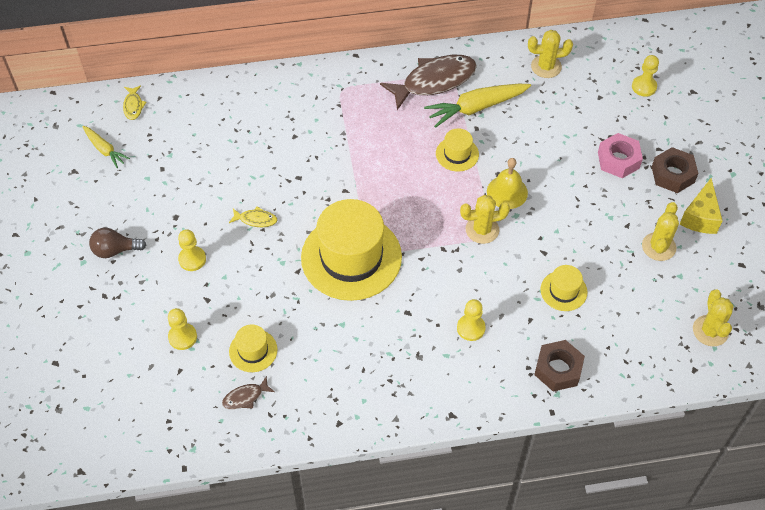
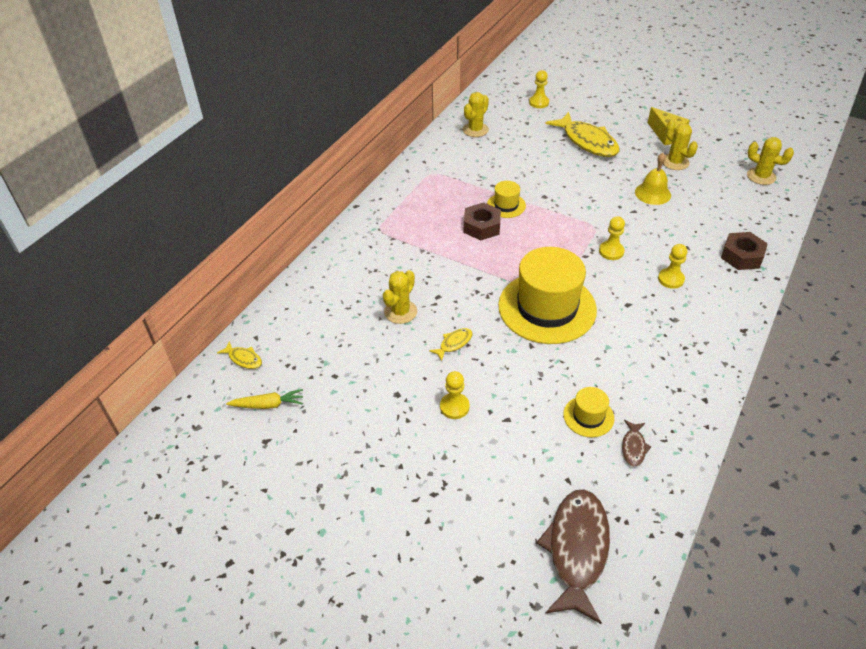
camera: 50 degrees left, 10 degrees down
brown light bulb [89,228,146,258] -> none
yellow pawn [168,308,197,350] -> yellow pawn moved to [599,216,625,260]
brown fish [380,55,477,110] -> brown fish moved to [536,489,610,624]
yellow carrot [424,84,531,128] -> none
yellow cactus [460,195,510,244] -> yellow cactus moved to [383,270,417,324]
yellow bell [487,158,528,209] -> yellow bell moved to [635,153,671,205]
yellow hat [540,265,587,311] -> none
pink nut [598,133,643,178] -> yellow fish [546,112,620,157]
brown nut [652,147,698,193] -> brown nut moved to [464,202,501,240]

